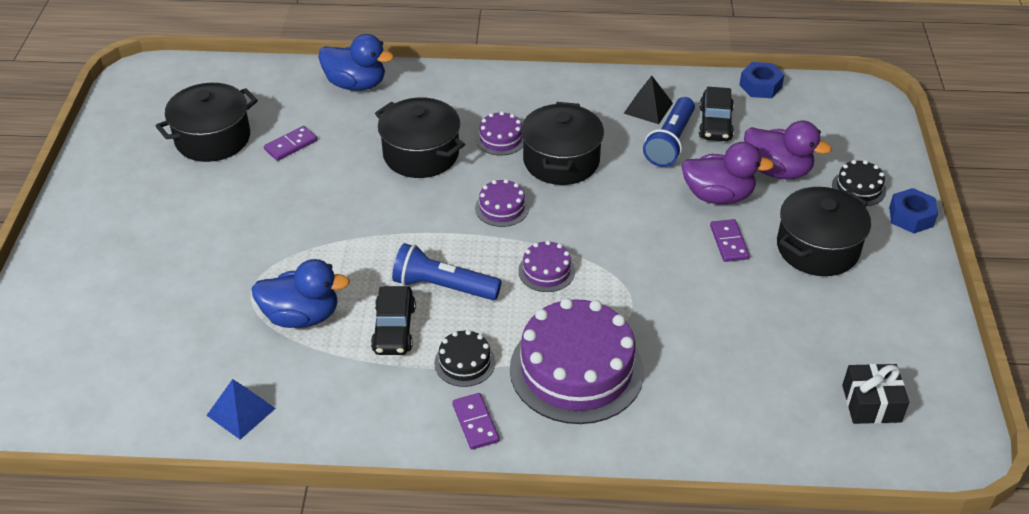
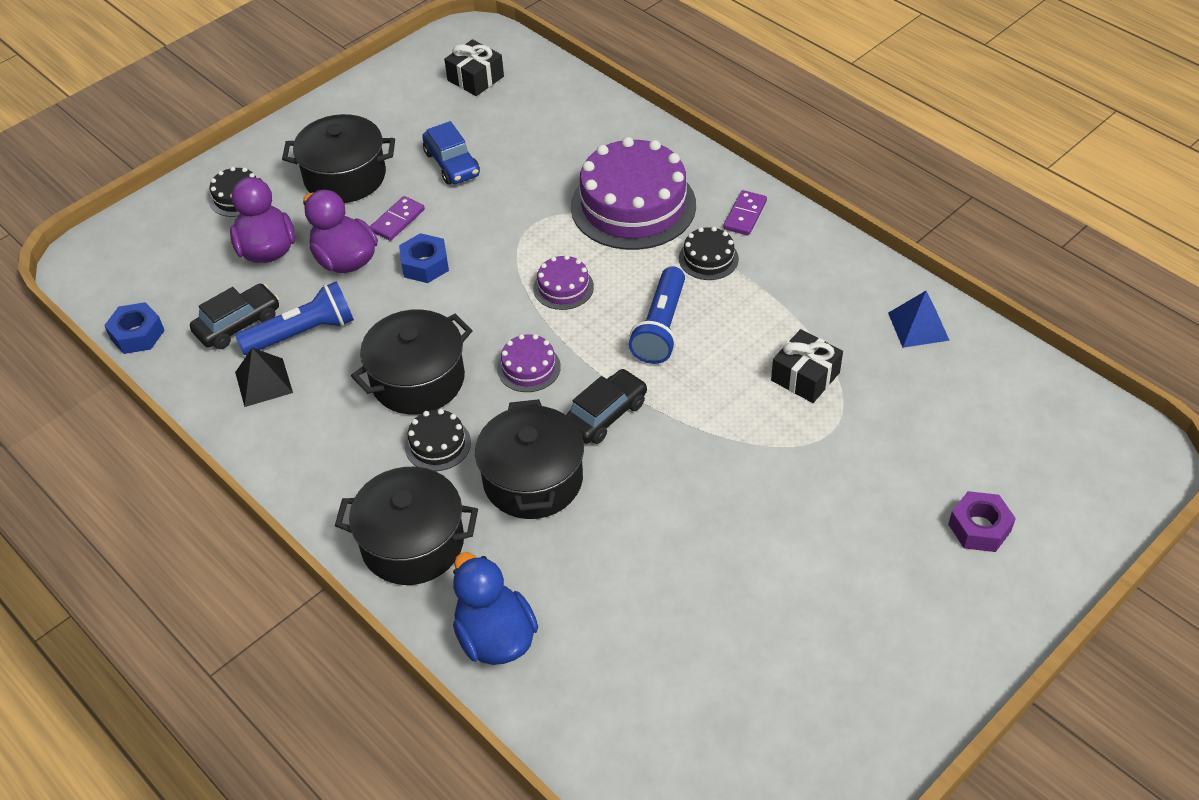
camera: 135 degrees left, 5 degrees up
black pot [156,83,258,162] -> black pot moved to [335,467,478,585]
blue duck [252,259,350,328] -> black gift [771,329,843,403]
purple domino [264,126,317,161] -> none
black car [371,286,416,355] -> black car moved to [566,369,647,444]
blue flashlight [392,243,502,300] -> blue flashlight turned 45 degrees clockwise [629,266,685,364]
purple cake [476,111,523,155] -> black cake [405,409,471,471]
blue nut [889,188,938,233] -> blue nut moved to [399,233,449,283]
none -> blue car [422,121,480,185]
none -> purple nut [948,491,1016,552]

